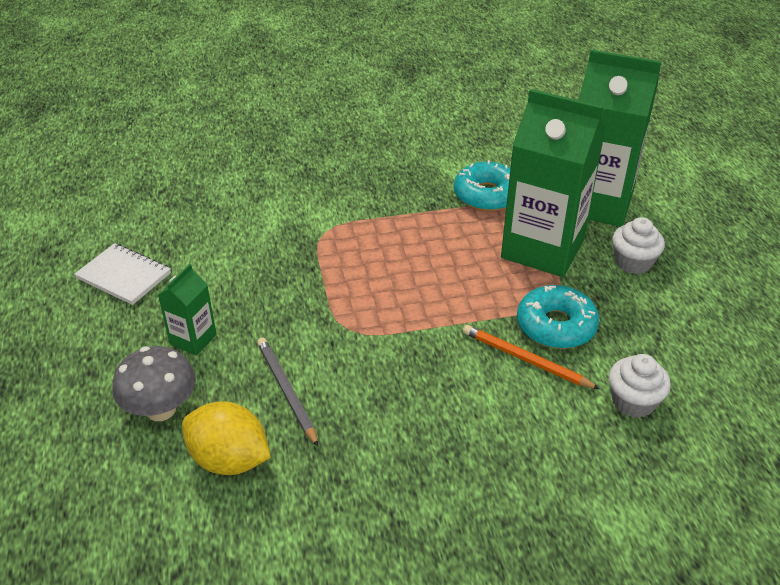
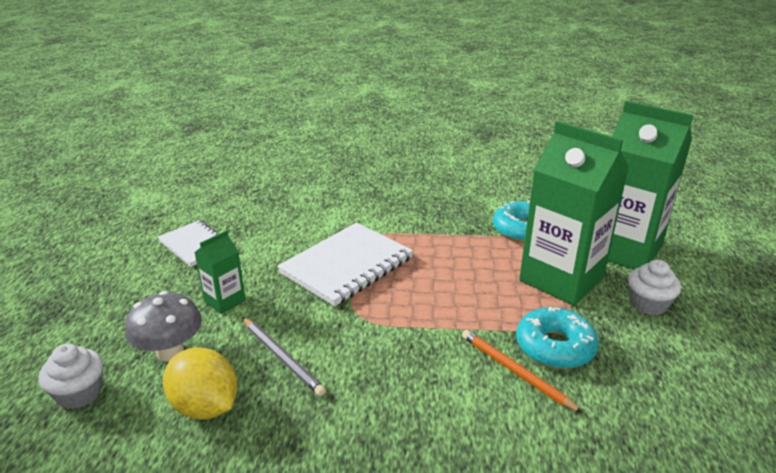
camera: 15 degrees right, 10 degrees down
grey pencil [257,338,318,446] -> grey pencil turned 150 degrees clockwise [242,317,326,396]
white cupcake [609,354,671,418] -> white cupcake moved to [39,344,103,409]
none -> white notebook [277,222,413,307]

